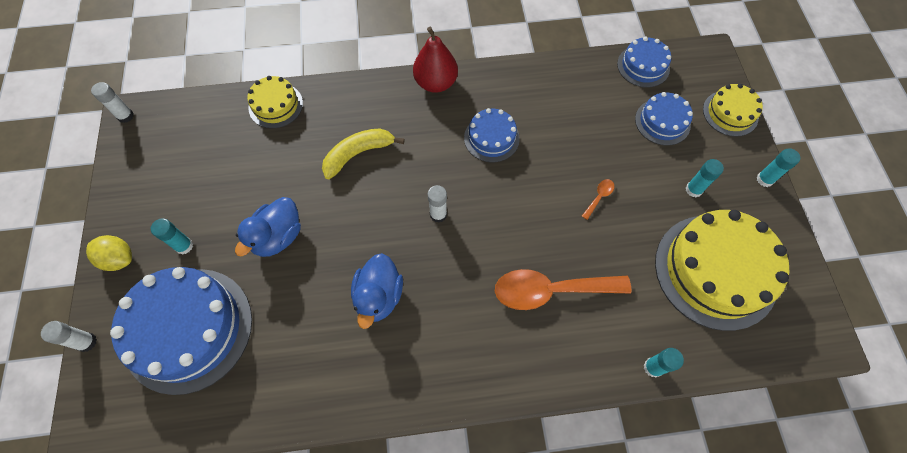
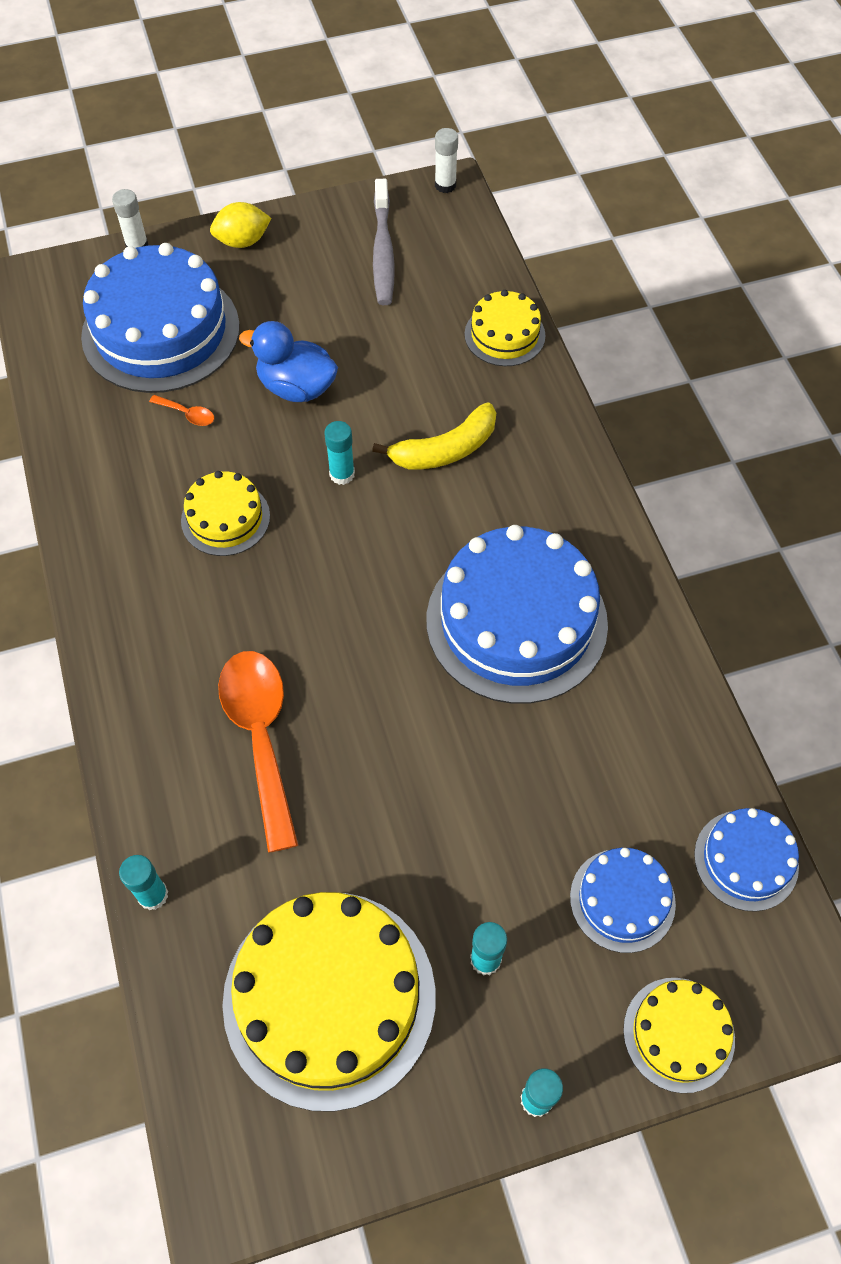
camera: 80 degrees right, 5 degrees down
yellow lemon [86,235,132,271] -> yellow lemon turned 60 degrees clockwise [210,202,271,248]
turquoise glue stick [151,219,193,255] -> turquoise glue stick moved to [324,421,355,485]
yellow banana [322,128,405,179] -> yellow banana turned 105 degrees clockwise [372,403,496,470]
blue duck [351,253,403,329] -> yellow cake [181,471,270,556]
red pear [413,27,458,93] -> none
white glue stick [428,185,447,223] -> none
blue cake [464,108,520,162] -> blue cake [427,525,608,704], size x1.94
orange spoon [582,179,615,220] -> orange spoon moved to [149,395,214,426]
none -> grey toothbrush [373,179,395,305]

